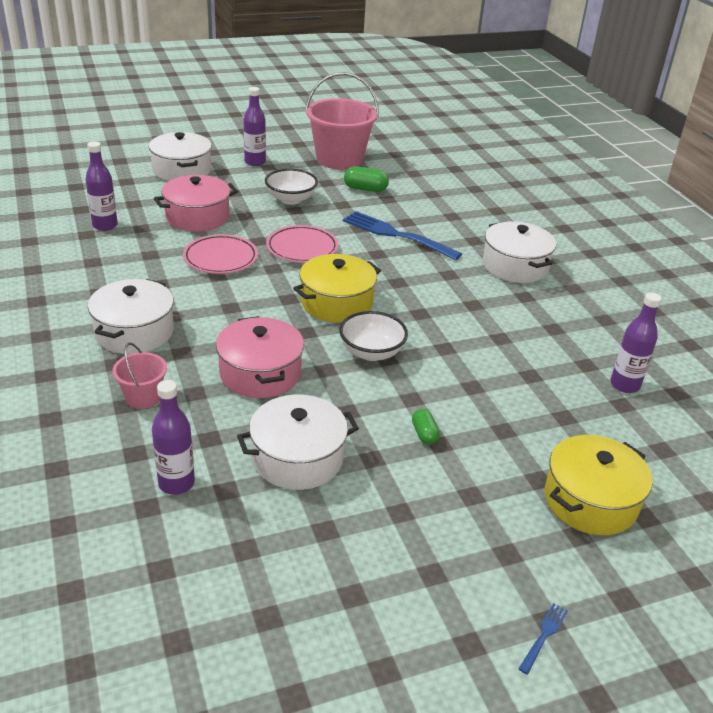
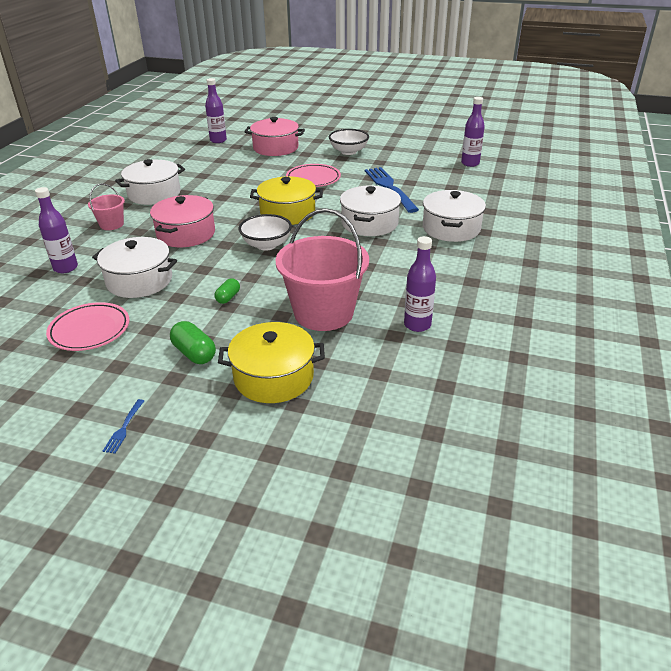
camera: 40 degrees right, 0 degrees up
white pot [149,132,212,181] -> white pot moved to [340,186,401,236]
pink plate [183,234,258,274] -> pink plate moved to [46,302,130,351]
purple bottle [244,87,266,166] -> purple bottle moved to [461,97,485,167]
pink bucket [305,72,379,170] -> pink bucket moved to [275,208,369,331]
green capsule [344,166,389,192] -> green capsule moved to [170,321,216,364]
blue fork [518,603,568,674] -> blue fork turned 120 degrees clockwise [103,399,144,454]

